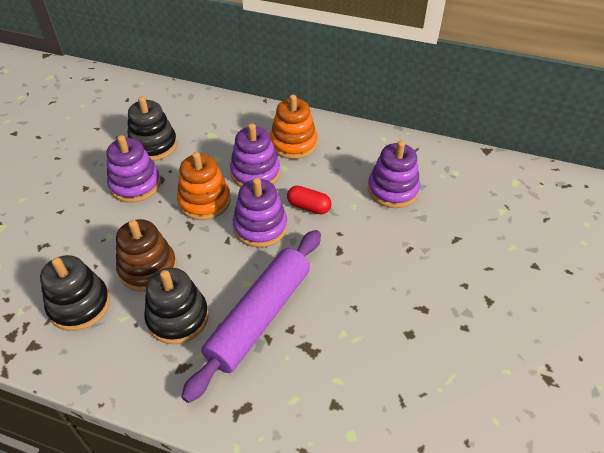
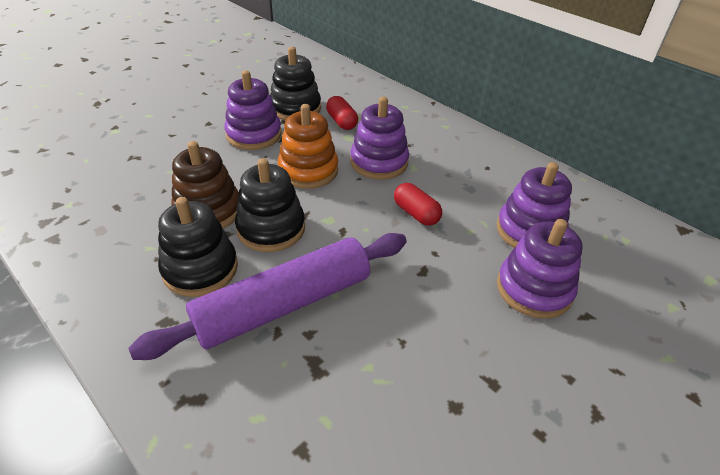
camera: 25 degrees right, 5 degrees down
black stacking toy [40,255,110,331] -> black stacking toy moved to [235,158,305,252]
purple stacking toy [233,178,287,248] -> purple stacking toy moved to [497,219,583,319]
orange stacking toy [270,95,317,159] -> none
none -> red capsule [326,96,358,130]

